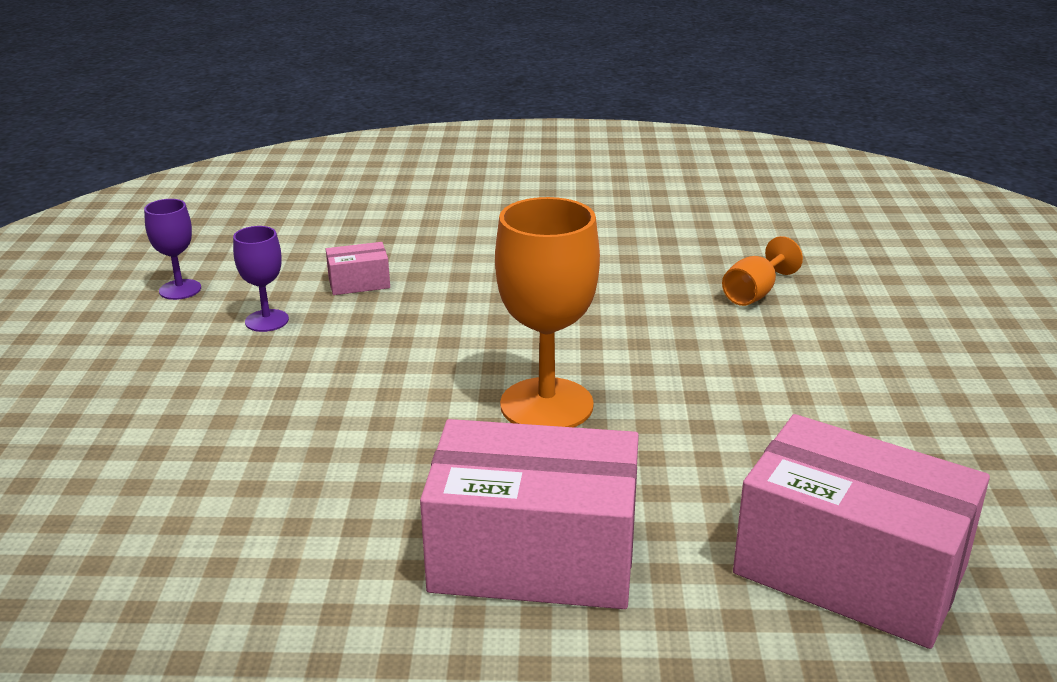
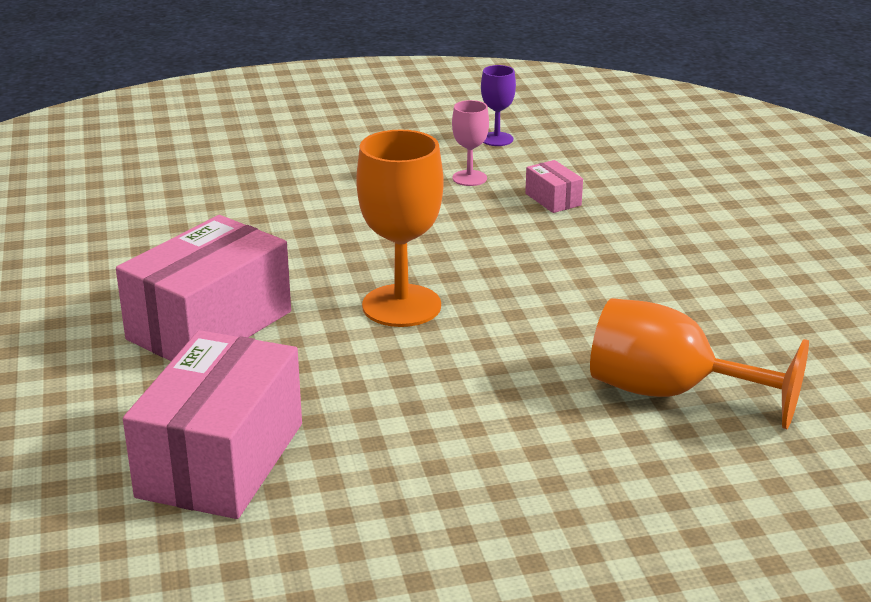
camera: 75 degrees right, 0 degrees up
purple goblet [233,226,289,332] -> pink goblet [452,100,489,186]
pink box [420,419,639,609] -> pink box turned 45 degrees clockwise [116,215,291,361]
orange goblet [722,236,803,306] -> orange goblet [590,298,809,429], size x1.91

